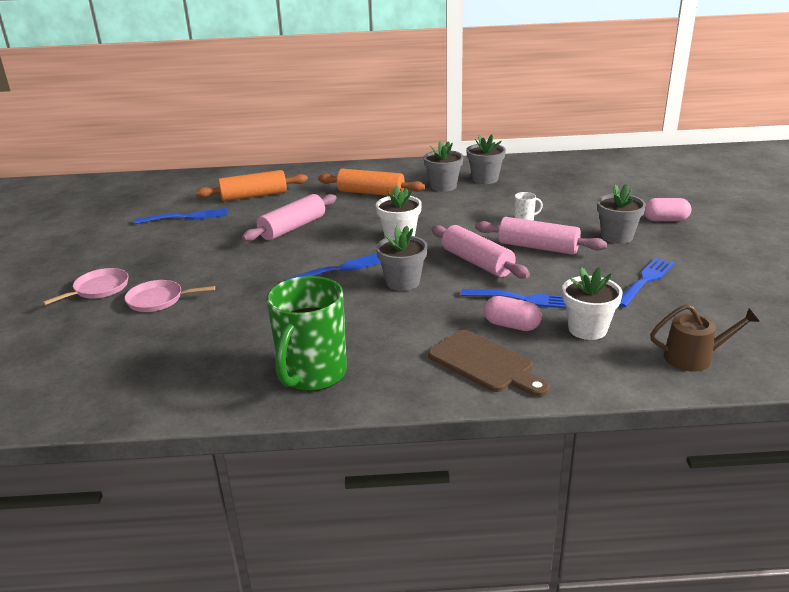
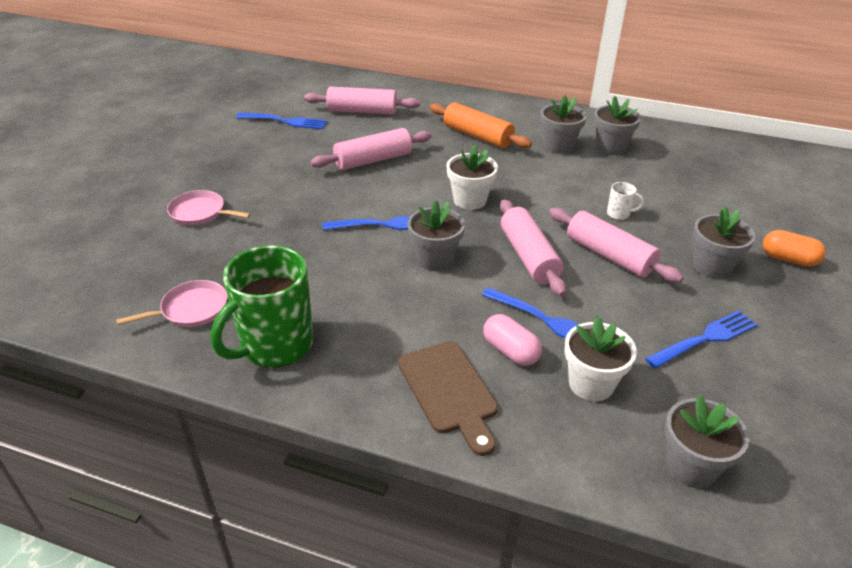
camera: 20 degrees right, 10 degrees up
pink pan [42,268,128,305] -> pink pan moved to [116,280,227,327]
orange rolling pin [196,170,308,201] -> pink rolling pin [304,87,420,115]
pink capsule [644,198,691,221] -> orange capsule [763,230,826,267]
brown watering can [650,304,760,372] -> grey flower pot [665,395,749,488]

